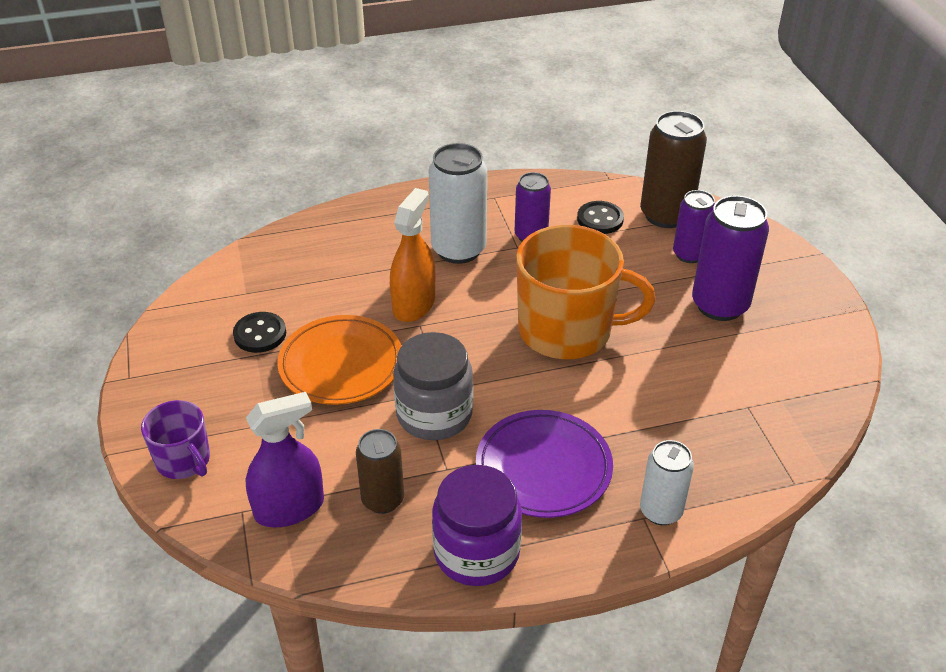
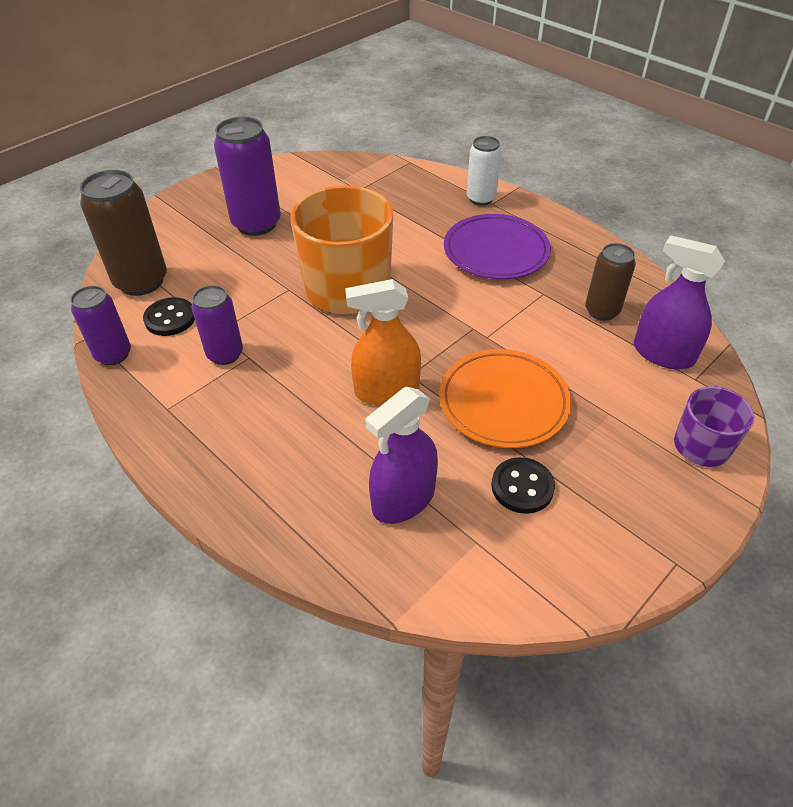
camera: 120 degrees left, 5 degrees up
grey jar [393,332,473,440] -> none
white can [429,143,487,264] -> none
purple jar [432,465,522,586] -> none
purple can [673,190,715,263] -> purple can moved to [70,286,131,365]
none -> purple spray bottle [365,386,438,524]

